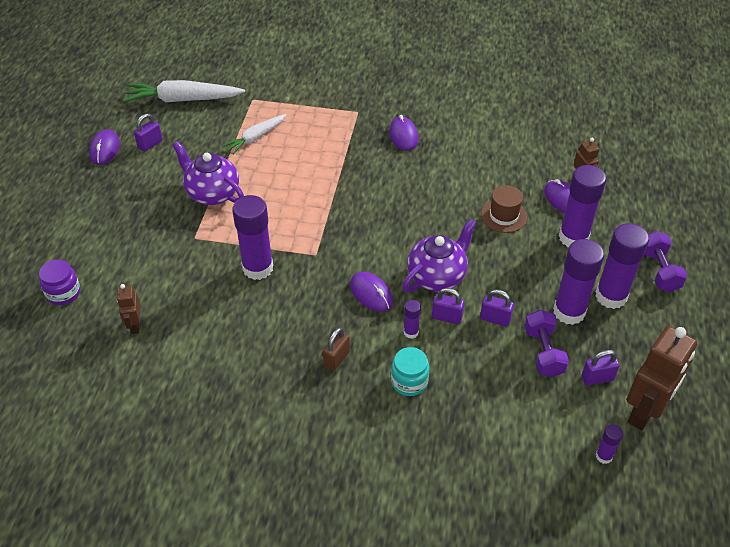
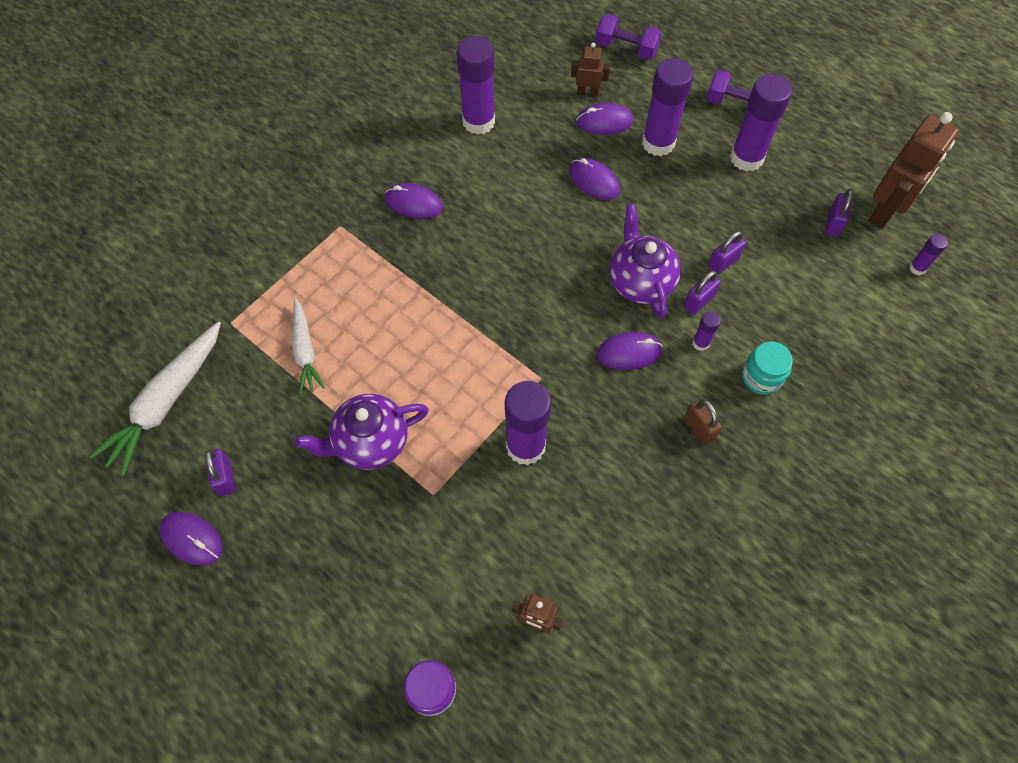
camera: 60 degrees left, 15 degrees up
brown hat [481,185,527,233] -> purple mouse [569,158,620,200]
purple dumbbell [525,310,569,377] -> purple dumbbell moved to [595,14,661,60]
purple glue stick [553,239,604,325] -> purple glue stick moved to [457,36,495,135]
brown robot [627,326,697,431] -> brown robot turned 60 degrees clockwise [868,112,959,229]

